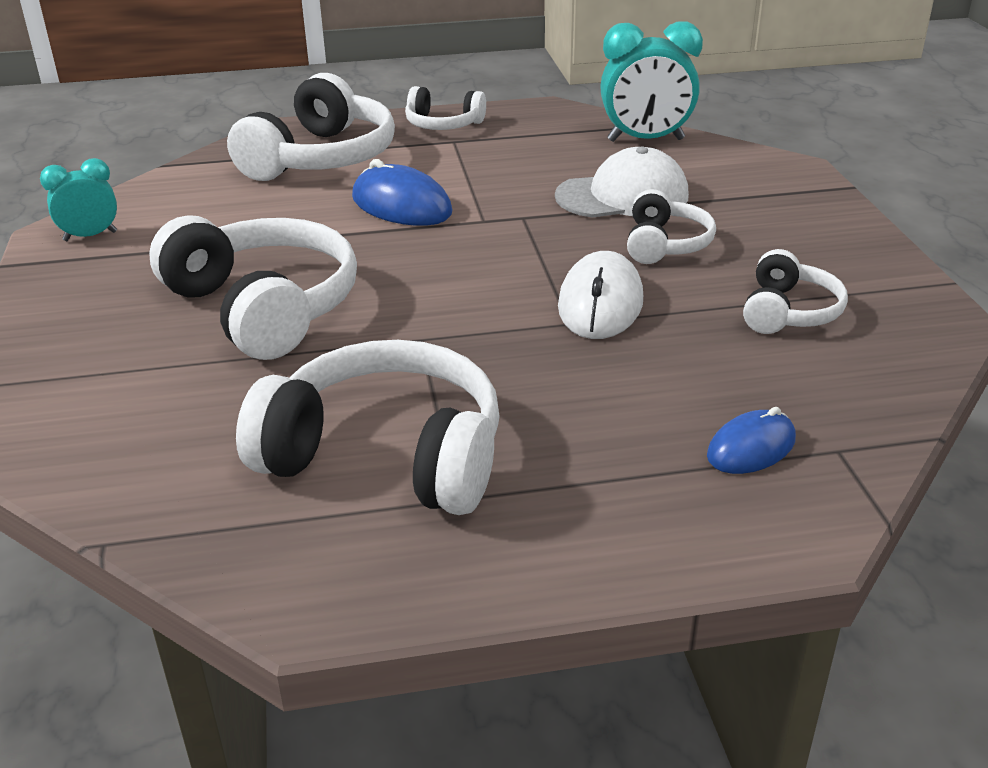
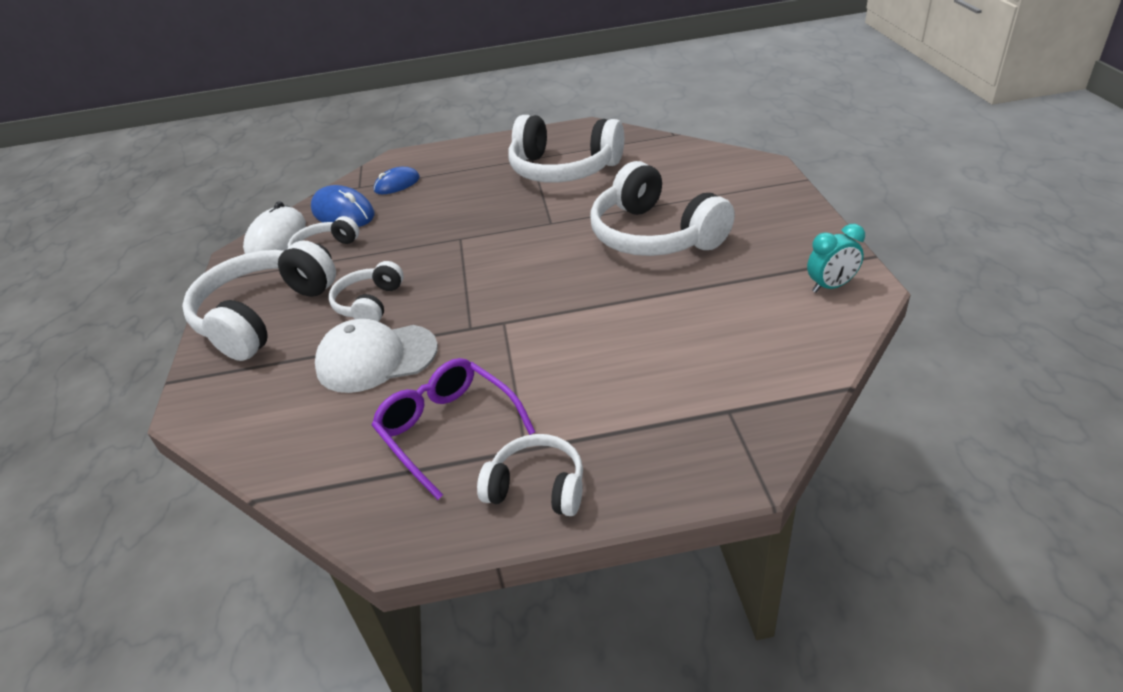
camera: 175 degrees left, 5 degrees up
white headphones [227,73,395,181] -> white headphones moved to [182,240,336,361]
blue mouse [352,159,452,226] -> blue mouse moved to [311,185,375,227]
white mouse [558,251,643,339] -> white mouse moved to [243,201,306,254]
turquoise clock [600,21,703,142] -> none
none -> purple glasses [372,358,535,500]

